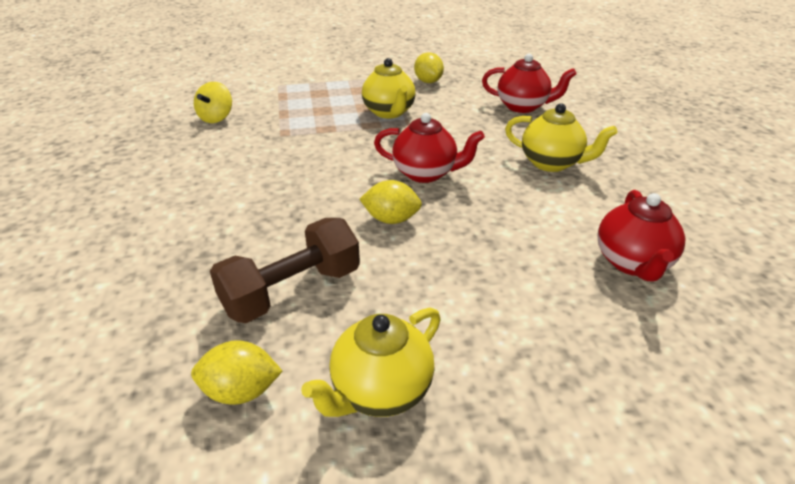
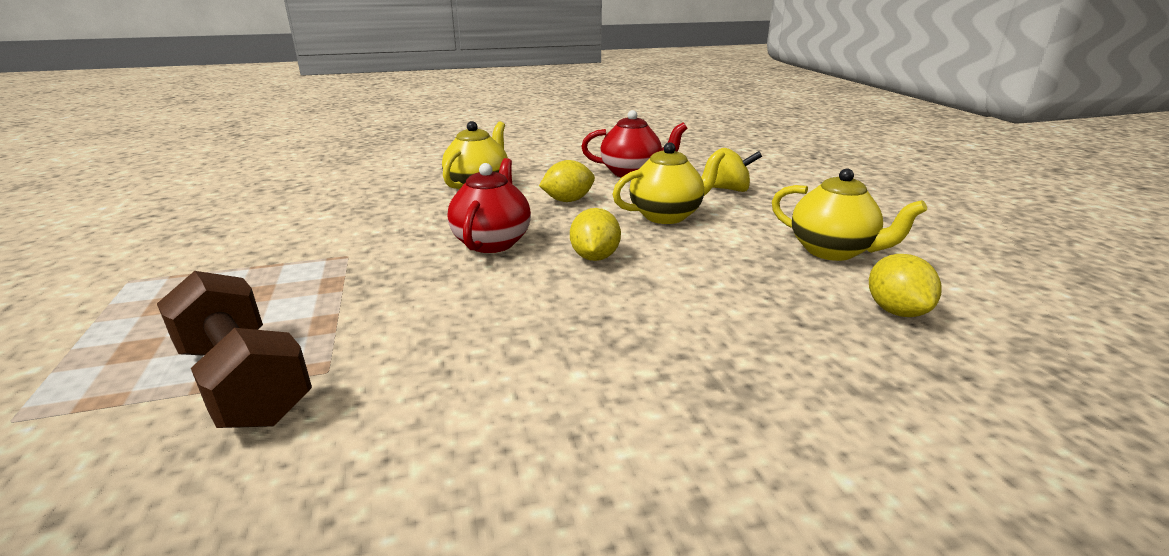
camera: 95 degrees left, 10 degrees down
yellow spinning top [194,82,232,123] -> yellow spinning top moved to [712,148,762,192]
brown dumbbell [210,218,360,323] -> brown dumbbell moved to [157,271,312,428]
yellow teapot [362,58,415,118] -> yellow teapot moved to [613,142,725,224]
yellow lemon [414,53,444,83] -> yellow lemon moved to [539,160,595,202]
red teapot [482,54,577,113] -> none

